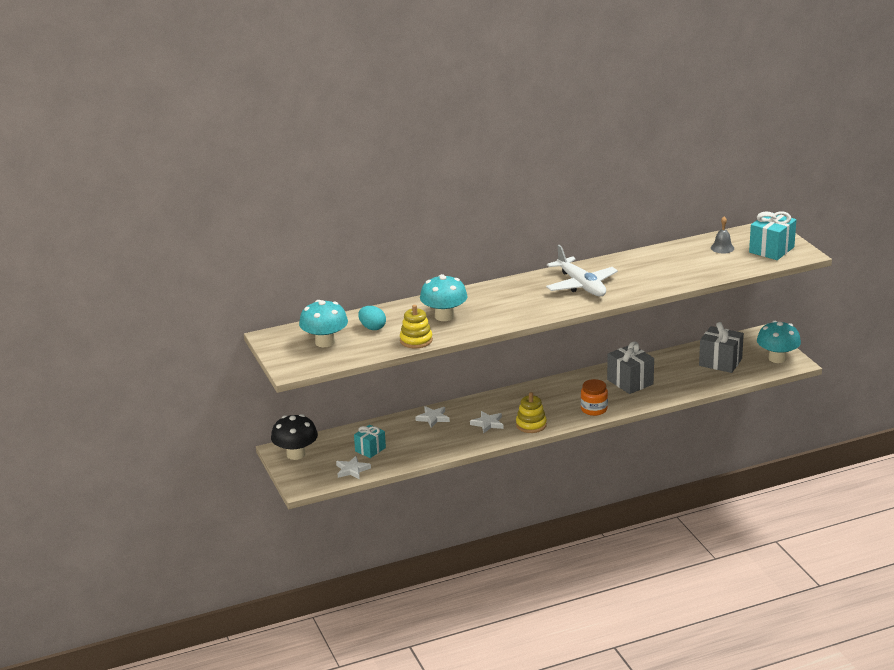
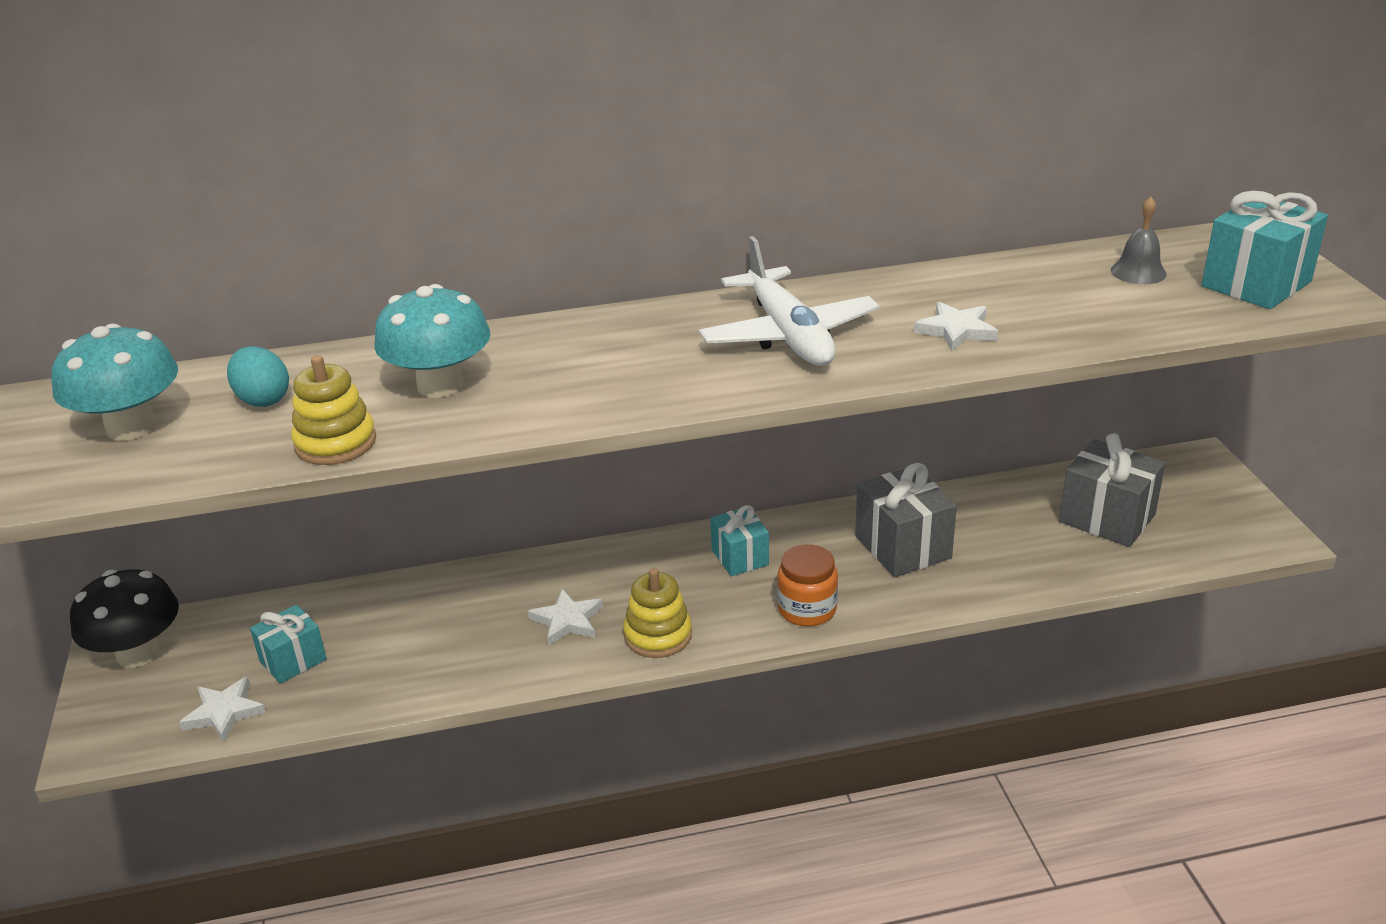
camera: 10 degrees right, 5 degrees up
white star [415,406,450,428] -> white star moved to [914,302,998,351]
turquoise mushroom [757,321,801,363] -> none
none -> turquoise gift [711,505,769,576]

